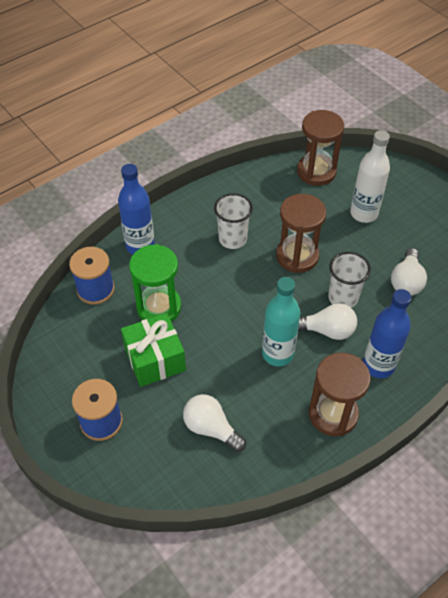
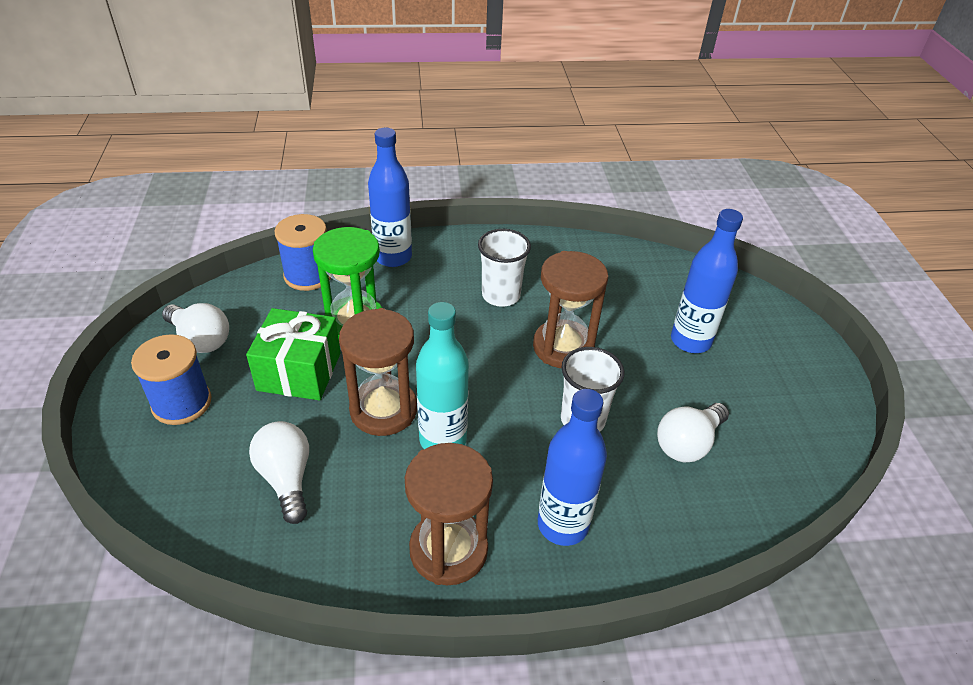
camera: 30 degrees right, 10 degrees down
brown hourglass [297,110,344,186] -> brown hourglass moved to [339,308,417,436]
white light bulb [298,303,357,340] -> white light bulb moved to [162,303,229,353]
white bottle [350,130,390,223] -> blue bottle [671,209,743,353]

